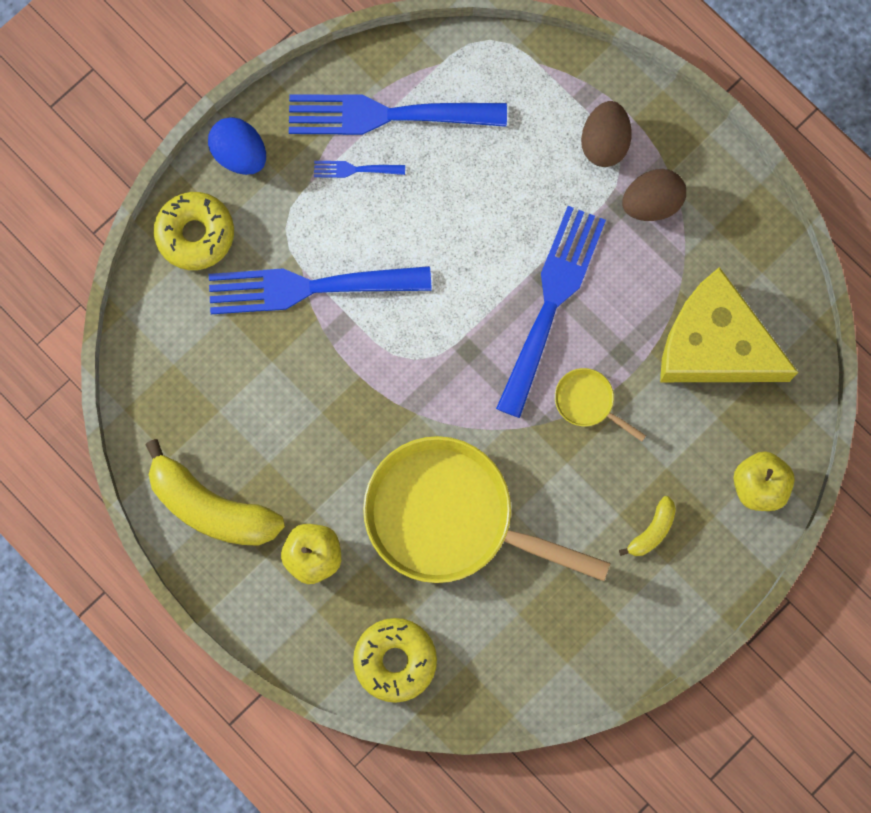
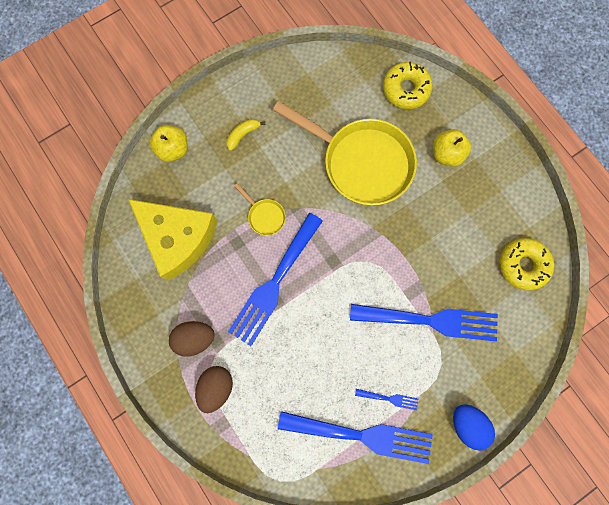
camera: 170 degrees left, 0 degrees up
yellow banana [145,439,285,546] -> none
yellow donut [154,192,234,270] -> yellow donut moved to [500,238,554,290]

